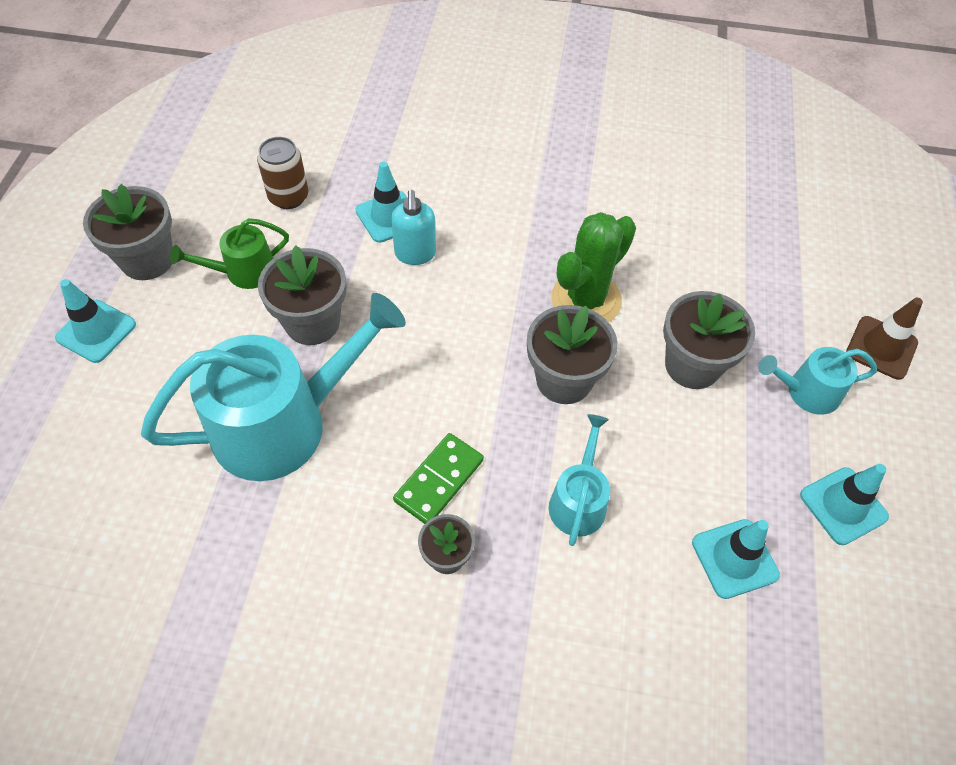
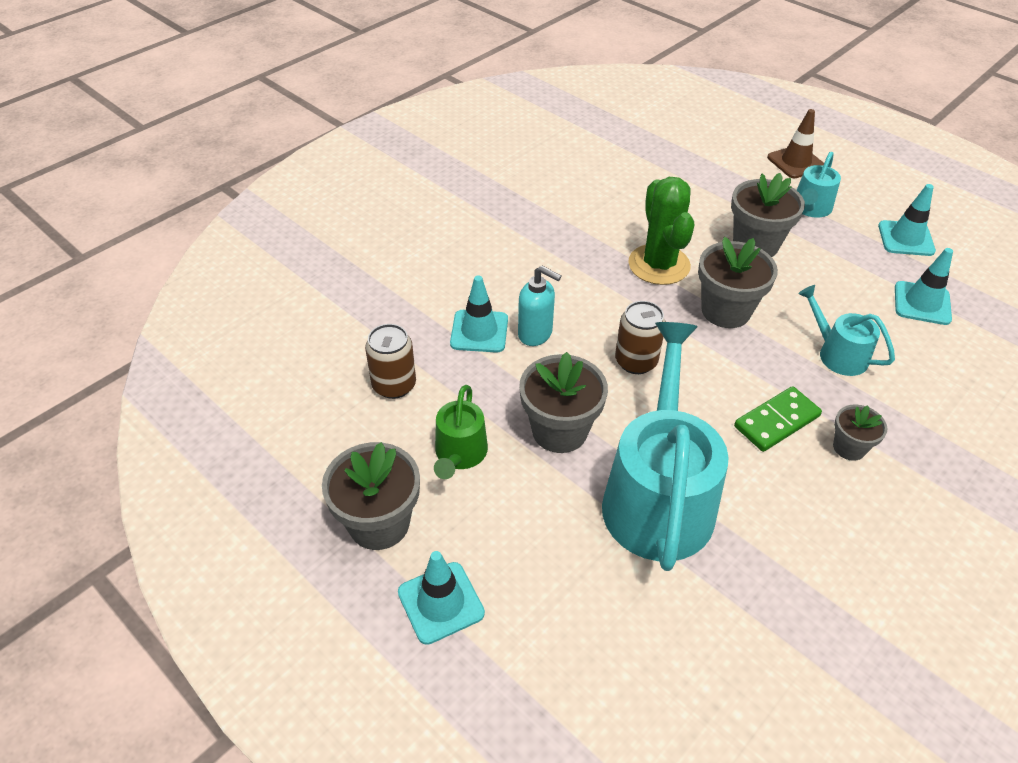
camera: 55 degrees left, 10 degrees down
green domino [393,433,484,524] -> green domino turned 75 degrees clockwise [734,386,822,452]
none -> brown can [615,301,666,374]

